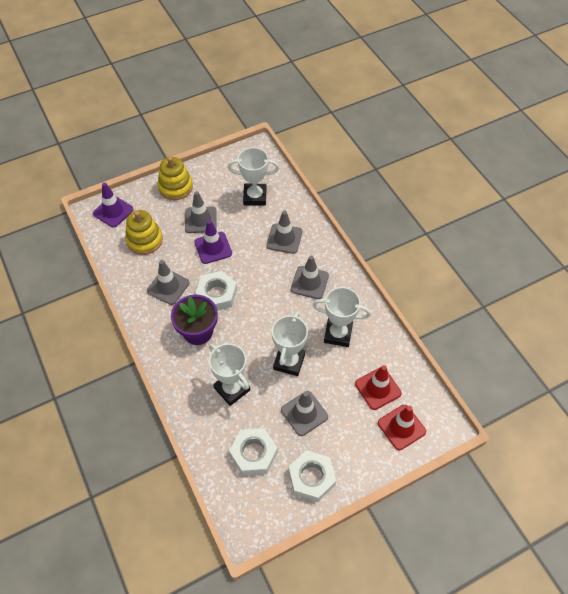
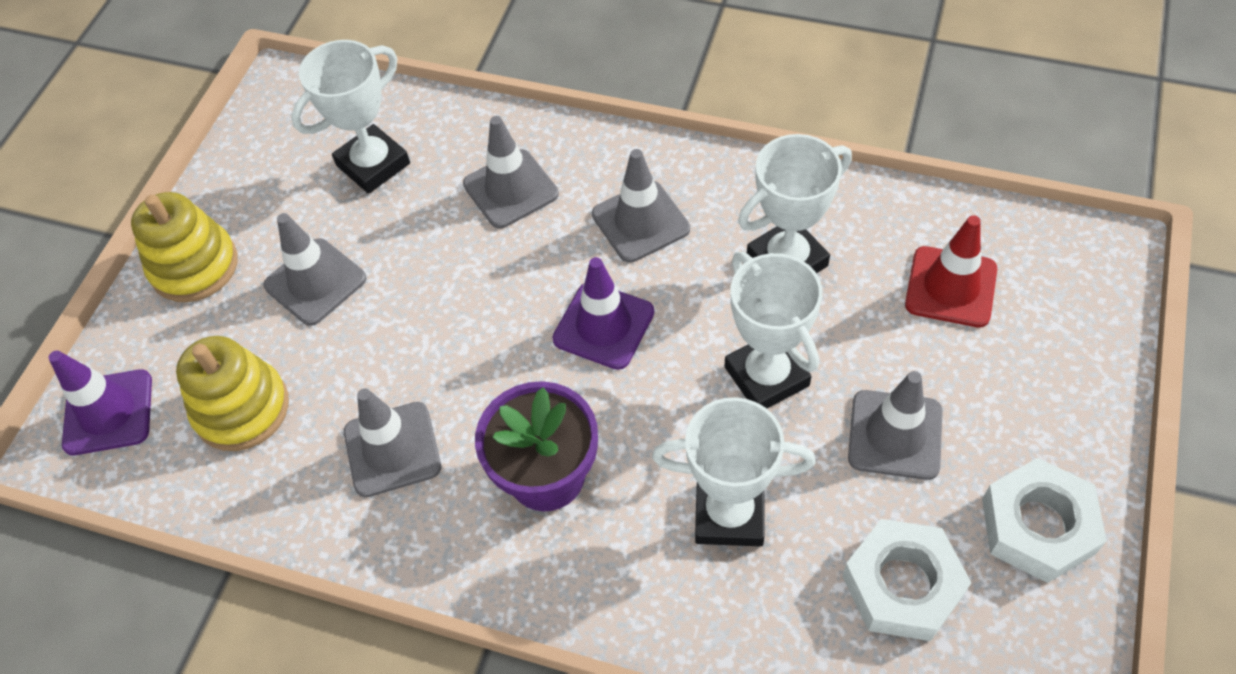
camera: 40 degrees left, 0 degrees up
purple traffic cone [194,220,232,264] -> purple traffic cone moved to [552,257,654,370]
white nut [195,271,237,311] -> none
red traffic cone [378,405,426,450] -> none

